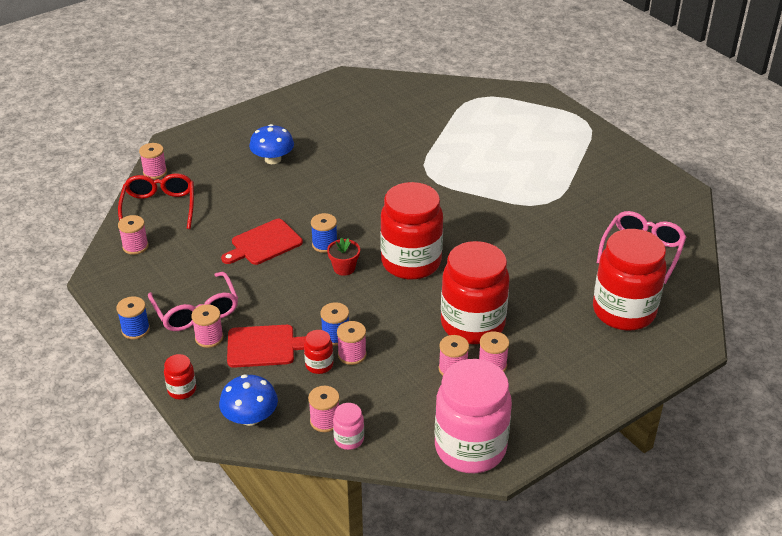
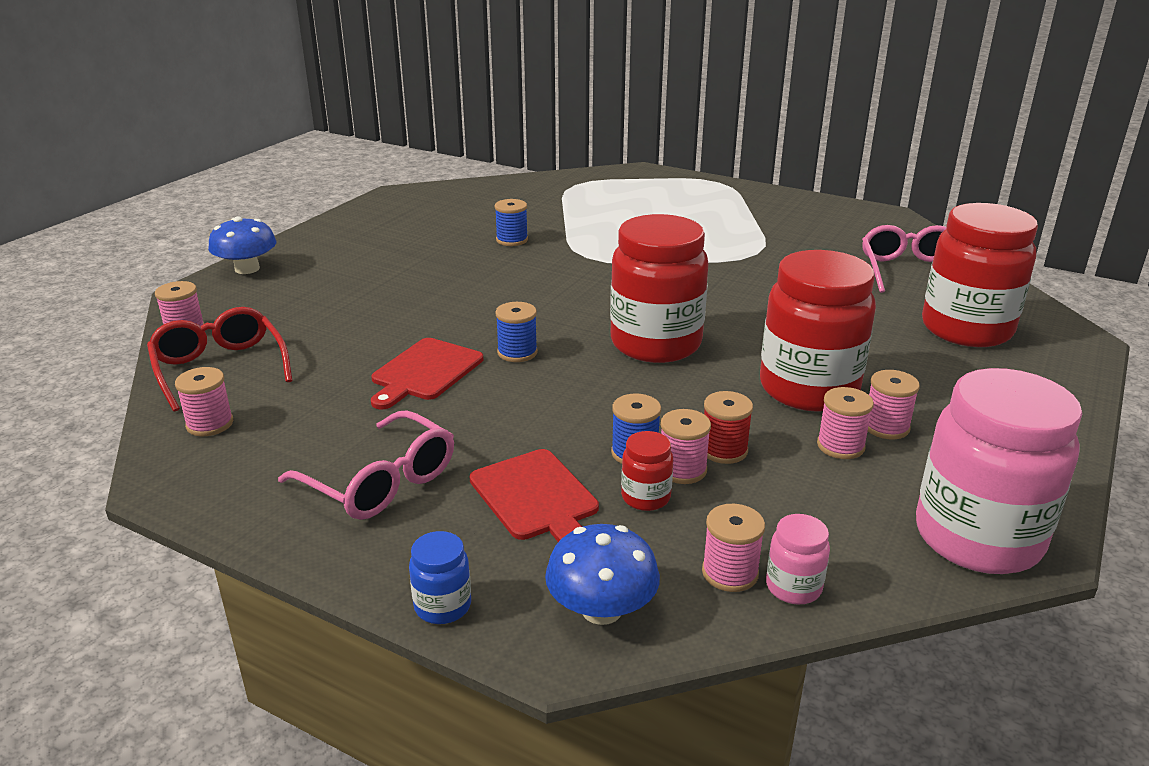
camera: 25 degrees left, 10 degrees down
blue spool [116,297,150,339] -> blue spool moved to [495,199,528,246]
red jar [164,354,196,400] -> blue jar [409,531,471,624]
pink spool [191,304,223,348] -> none
red cutting board [227,325,306,368] -> red cutting board turned 90 degrees clockwise [470,449,599,542]
blue mushroom [249,124,294,164] -> blue mushroom moved to [208,216,277,274]
red flower pot [327,237,360,276] -> none
none -> red spool [704,391,753,464]

